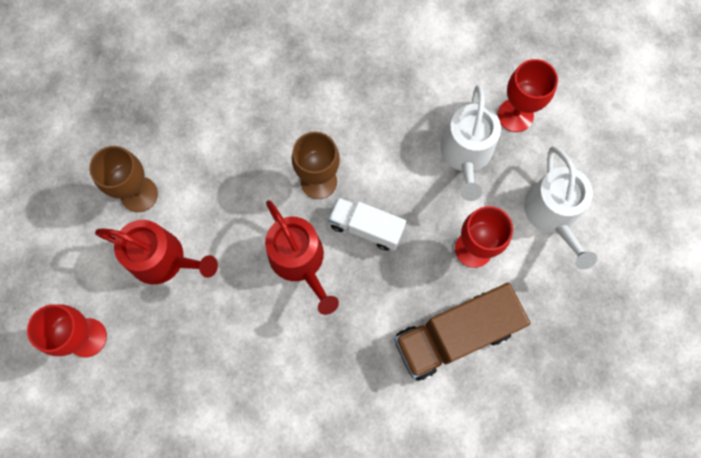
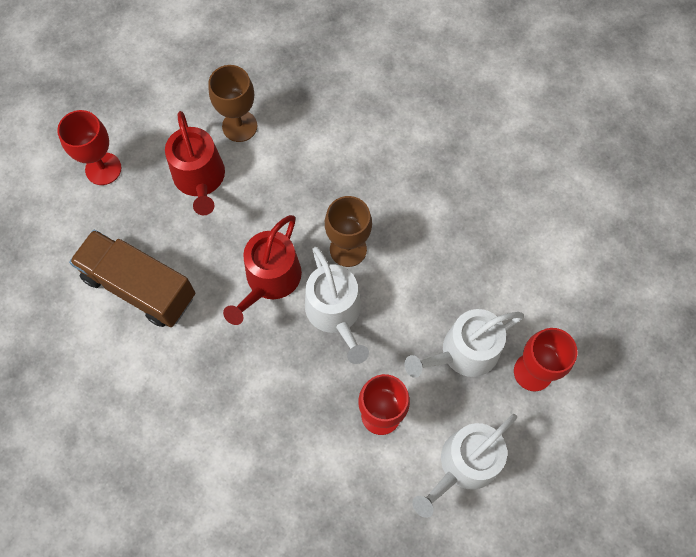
camera: 55 degrees right, 5 degrees down
white truck [328,197,406,251] -> white watering can [305,247,369,364]
brown truck [394,283,530,381] -> brown truck moved to [69,230,195,327]

